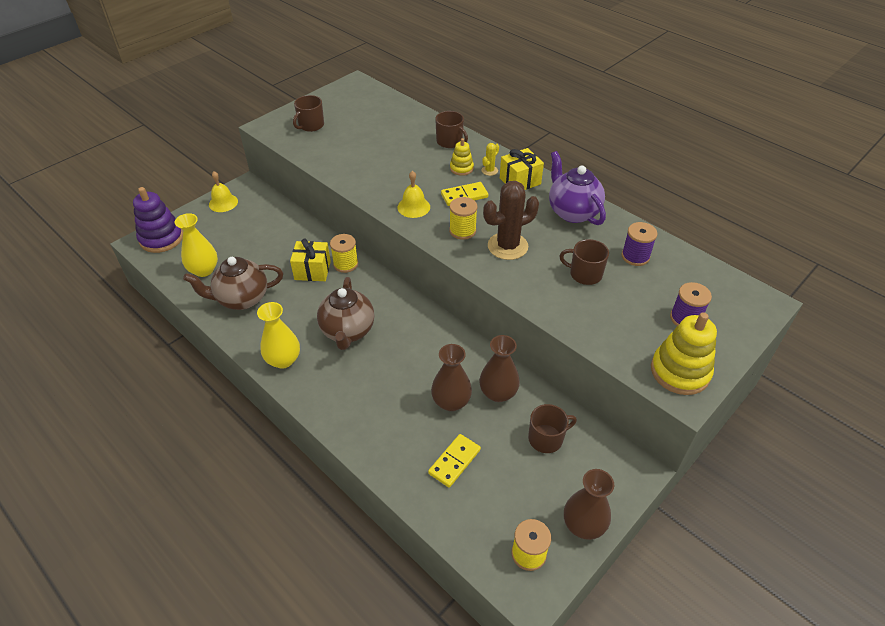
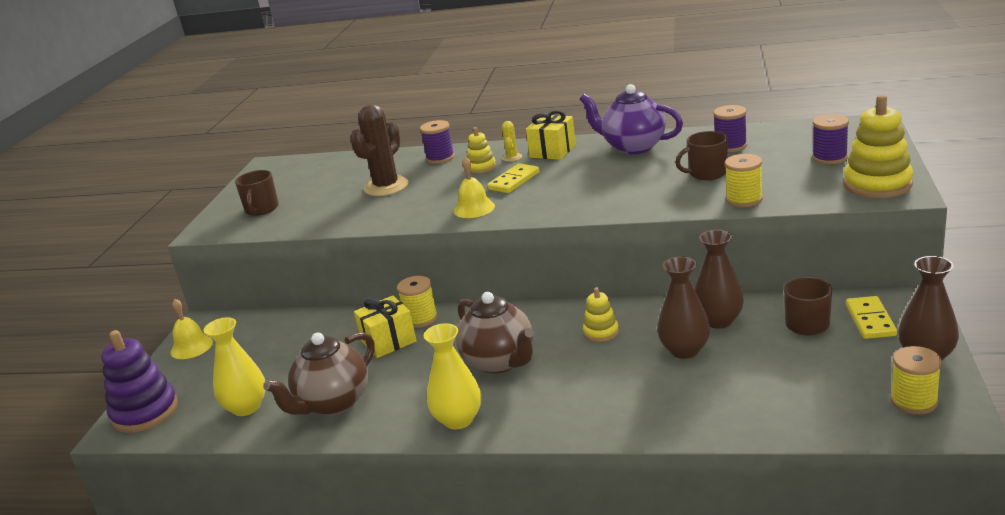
camera: 30 degrees left, 20 degrees down
yellow domino [428,434,481,488] -> yellow domino moved to [846,296,897,339]
brown mug [435,111,468,148] -> purple spool [420,120,455,164]
yellow spool [449,197,477,240] -> yellow spool moved to [725,154,763,207]
brown cactus [483,181,539,260] -> brown cactus moved to [350,104,408,196]
none -> yellow stacking toy [583,287,619,342]

